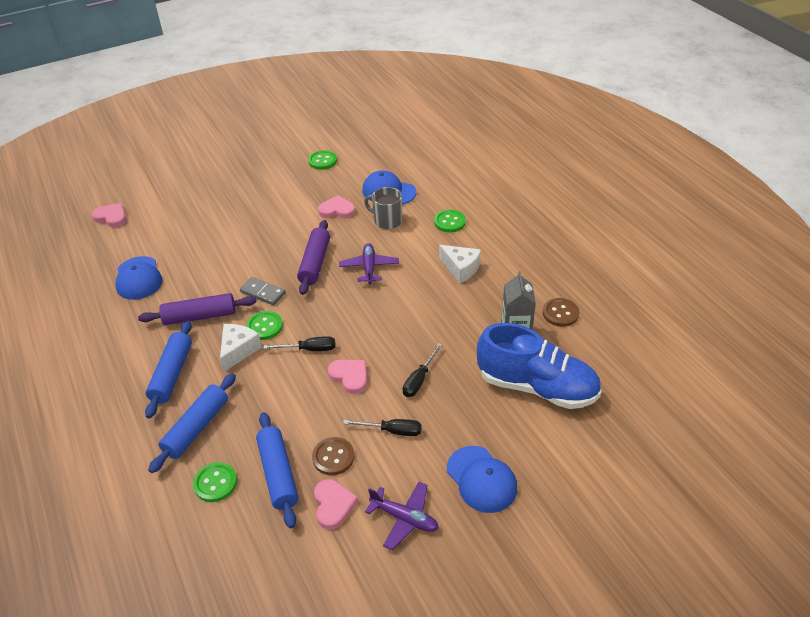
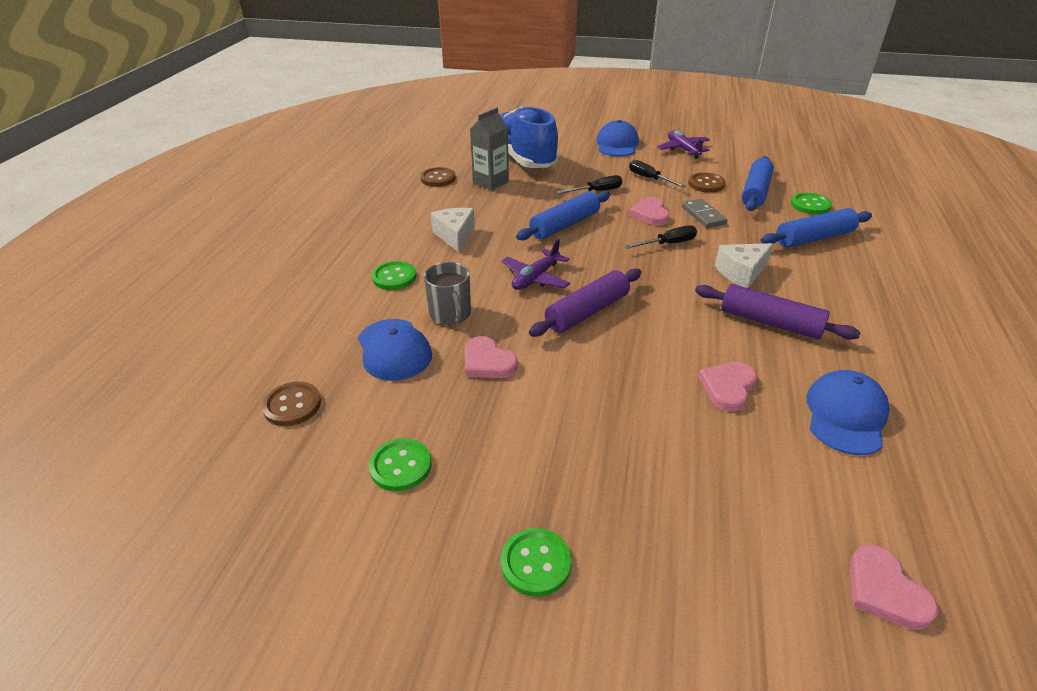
camera: 140 degrees left, 5 degrees down
blue rolling pin [145,321,192,418] -> blue rolling pin moved to [516,191,610,241]
grey domino [240,277,286,305] -> grey domino moved to [682,199,727,228]
green button [246,311,283,340] -> green button moved to [501,528,572,597]
black screwdriver [263,336,335,351] -> black screwdriver turned 120 degrees clockwise [625,225,697,249]
pink heart [314,479,358,529] -> pink heart moved to [698,362,757,411]
none -> brown button [262,382,321,426]

